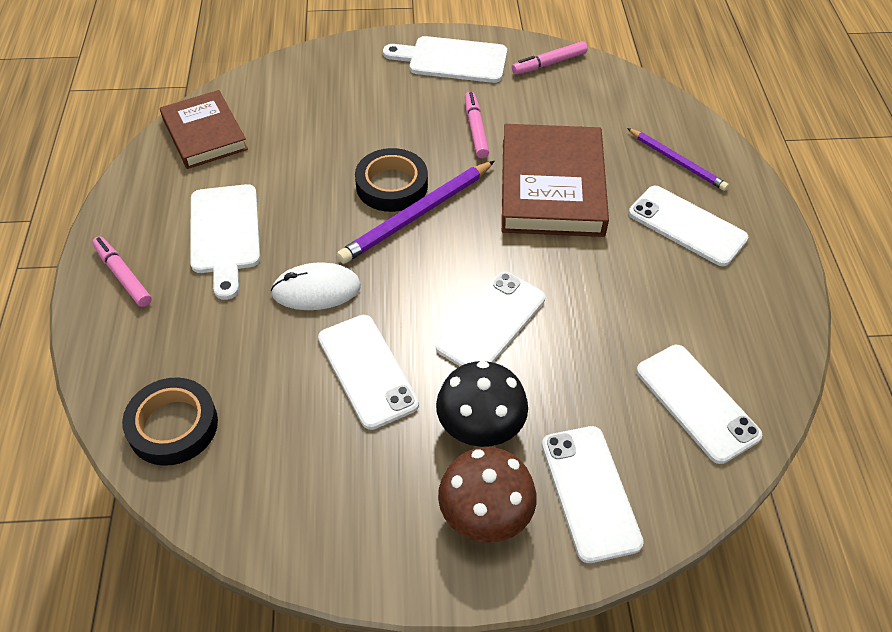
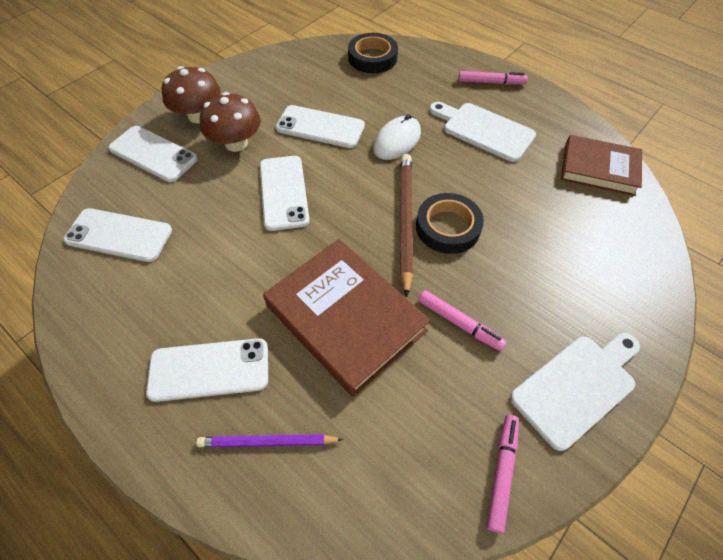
camera: 135 degrees right, 5 degrees up
purple pencil [337,161,495,264] -> brown pencil [400,154,413,297]
black mushroom [436,361,528,447] -> brown mushroom [200,92,261,152]

